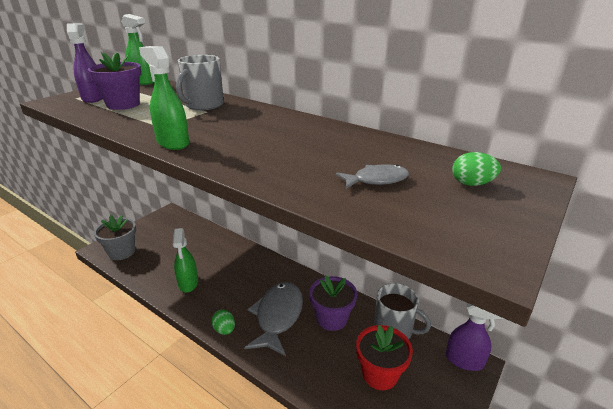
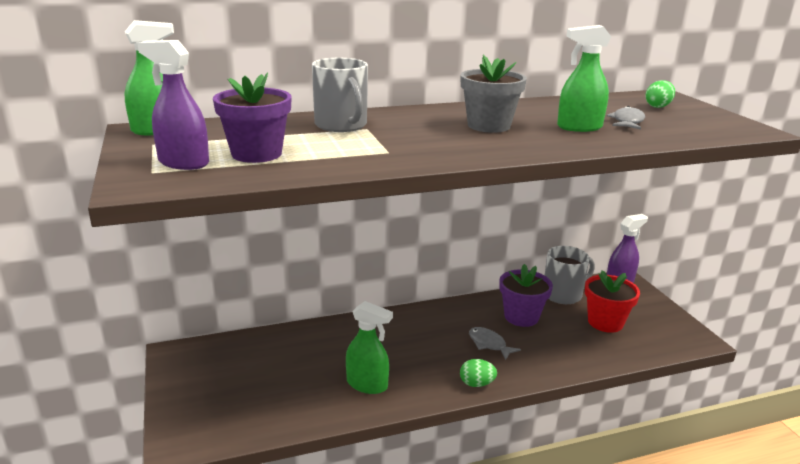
camera: 55 degrees left, 5 degrees down
grey flower pot [94,215,136,260] -> grey flower pot moved to [461,55,527,133]
green spray bottle [139,46,189,150] -> green spray bottle moved to [557,25,611,132]
grey fish [244,282,303,356] -> grey fish [469,327,521,360], size x0.51

